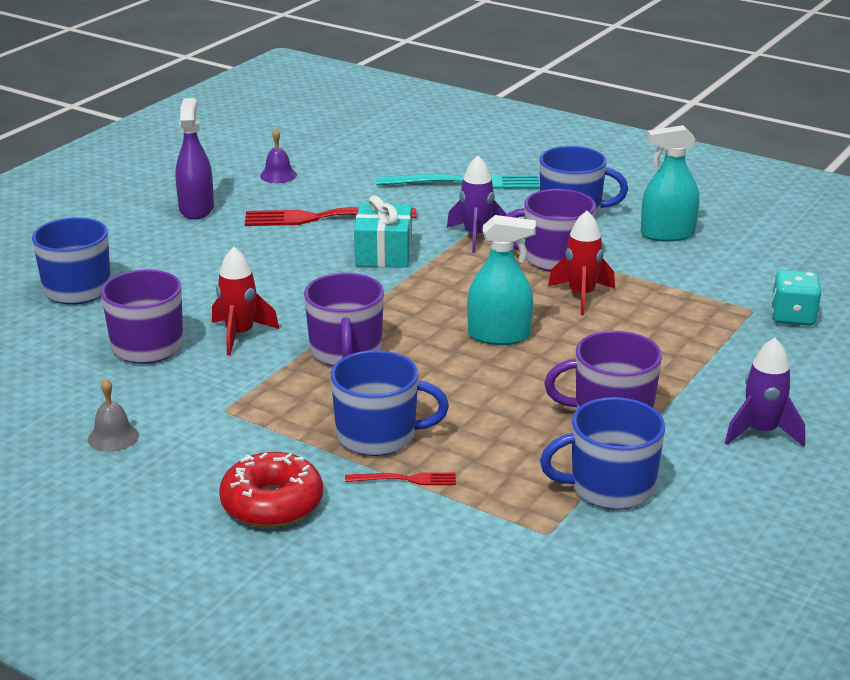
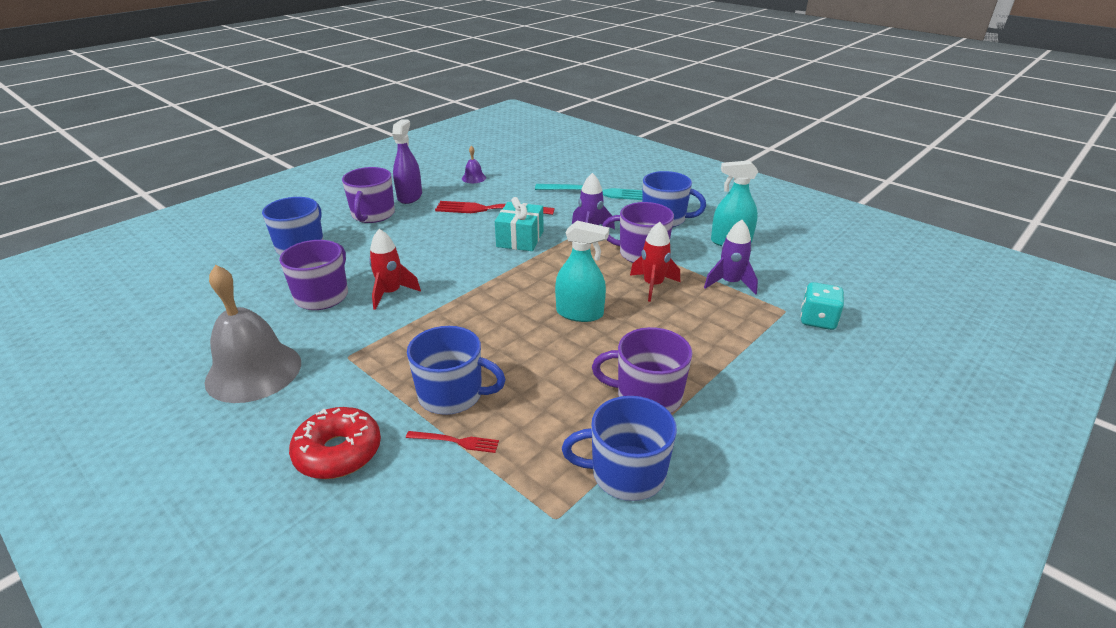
camera: 10 degrees right, 5 degrees up
grey bell [88,378,139,452] -> grey bell [204,265,301,403], size x2.31
purple mug [304,273,384,366] -> purple mug moved to [342,167,395,223]
purple rocket [725,338,805,447] -> purple rocket moved to [704,220,758,295]

